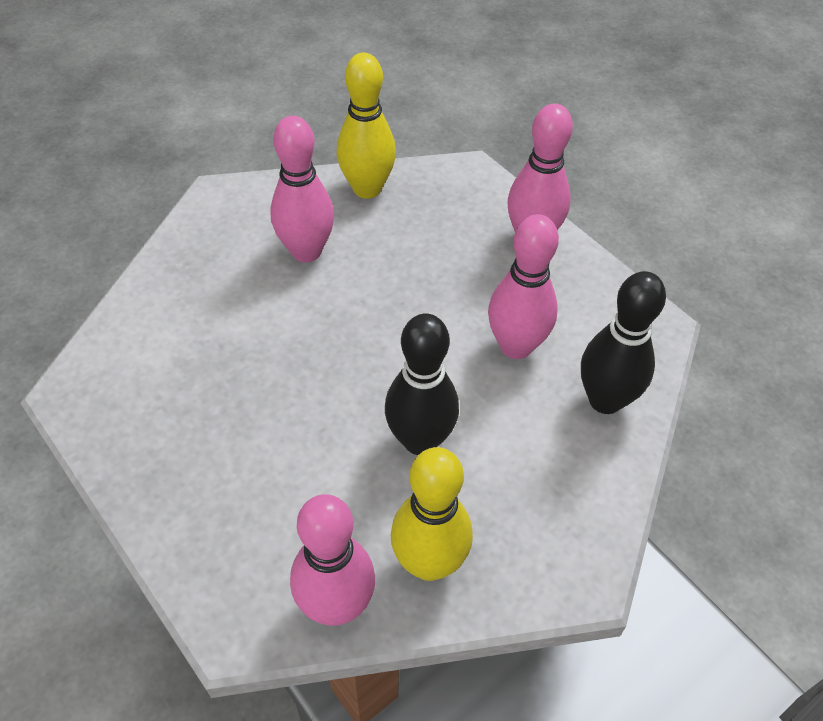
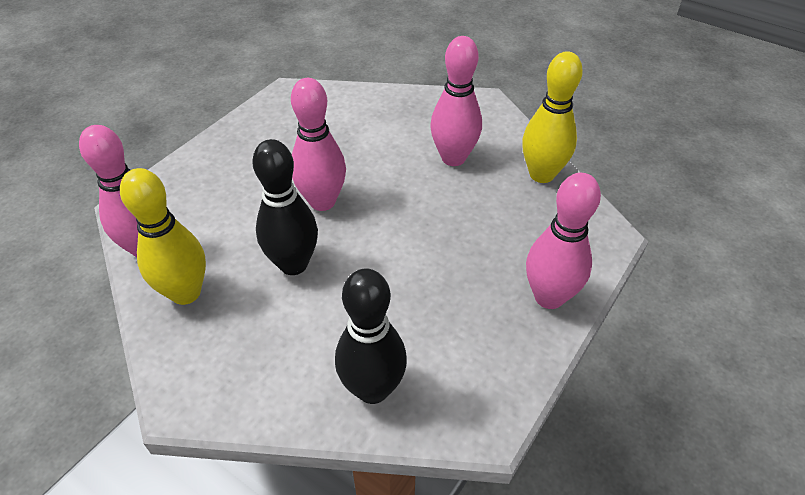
camera: 75 degrees right, 5 degrees down
pink bowling pin [488,214,559,359] -> pink bowling pin moved to [291,78,346,211]

